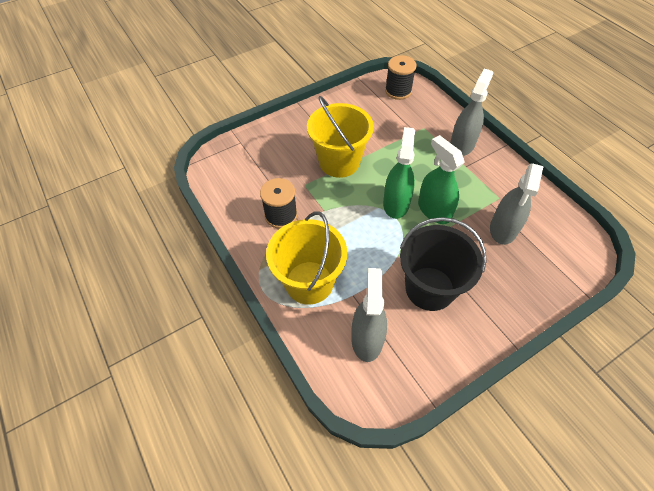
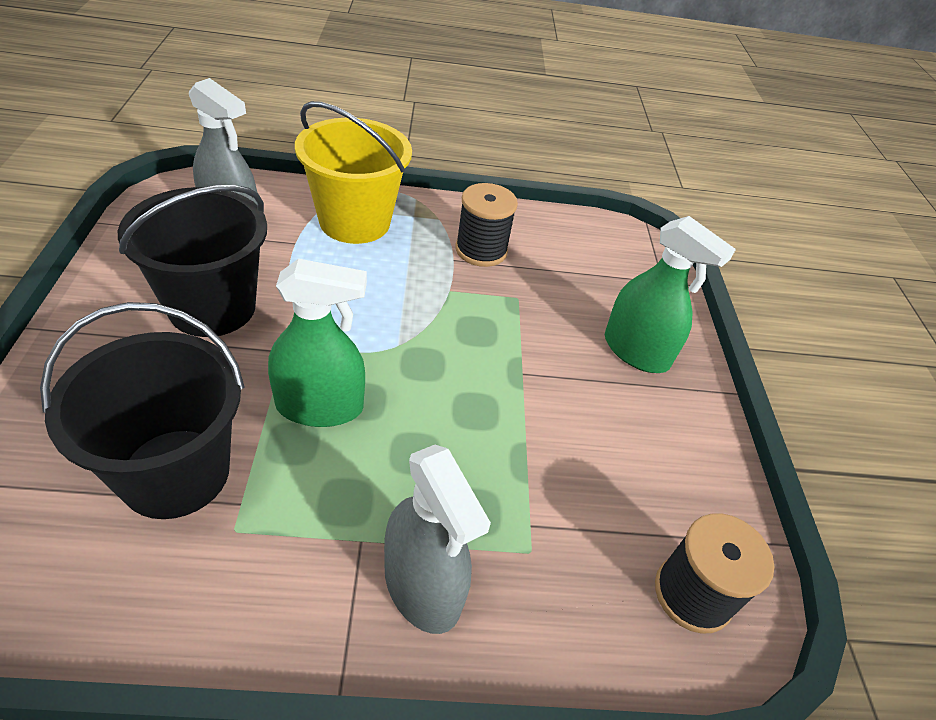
camera: 115 degrees right, 10 degrees down
yellow bucket [307,96,374,178] -> none
green spray bottle [383,127,415,219] -> green spray bottle moved to [605,216,736,373]
grey spray bottle [490,164,544,245] -> black bucket [40,302,245,519]

